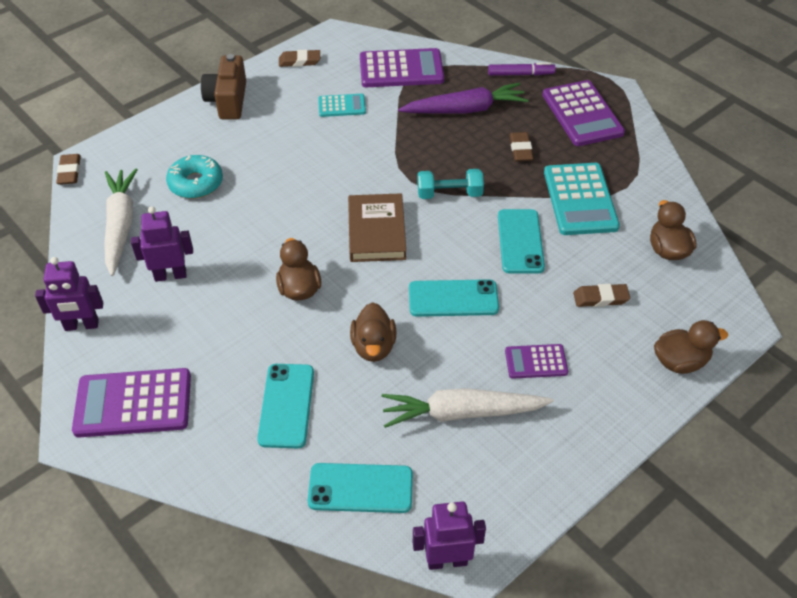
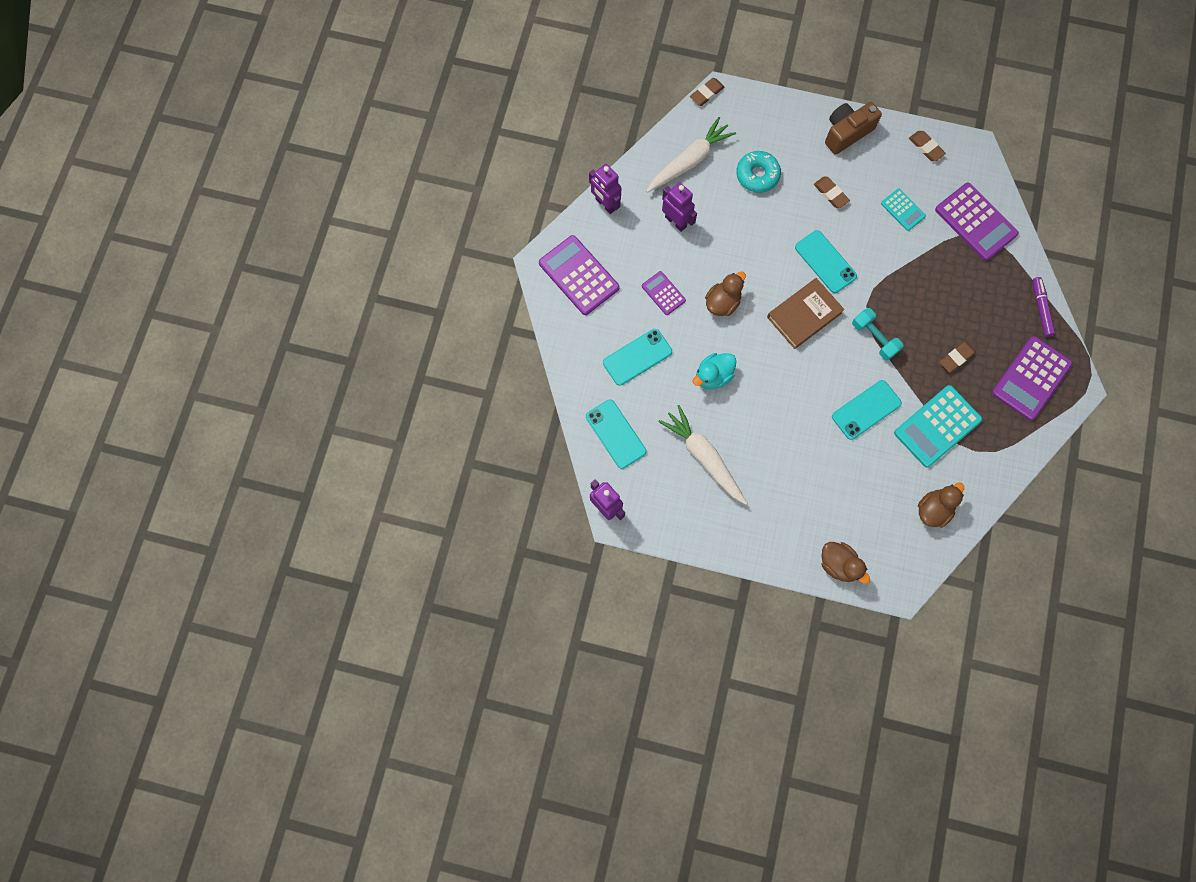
camera: 55 degrees right, 25 degrees up
brown duck [350,302,396,362] -> turquoise duck [692,353,736,389]
purple carrot [398,83,528,114] -> none
turquoise phone [409,279,499,317] -> turquoise phone moved to [795,230,857,293]
purple marker [488,62,556,76] -> purple marker turned 150 degrees counterclockwise [1033,277,1056,337]
purple calculator [505,344,568,379] -> purple calculator moved to [642,271,686,315]
brown eraser [573,284,630,307] -> brown eraser moved to [814,177,850,208]

